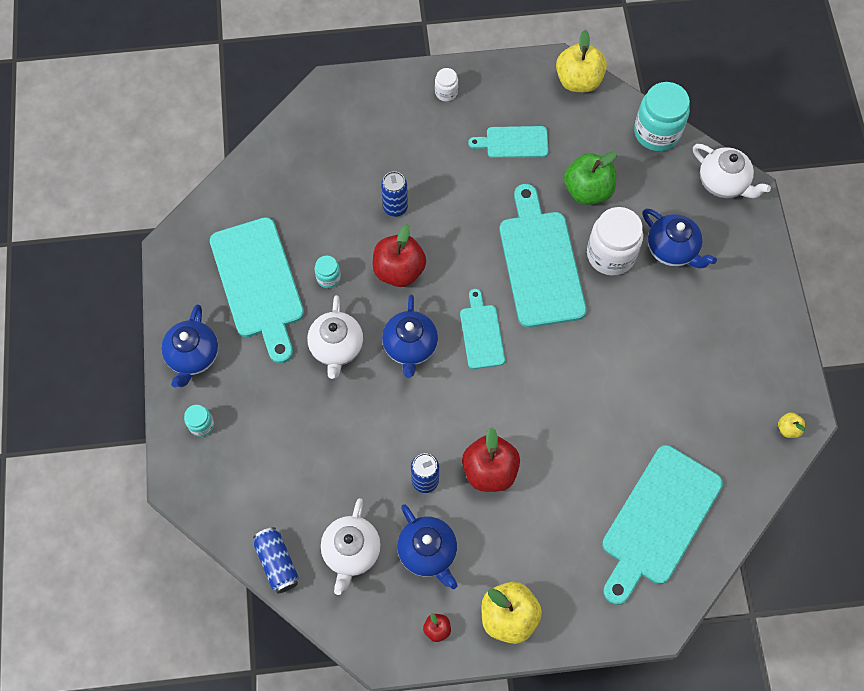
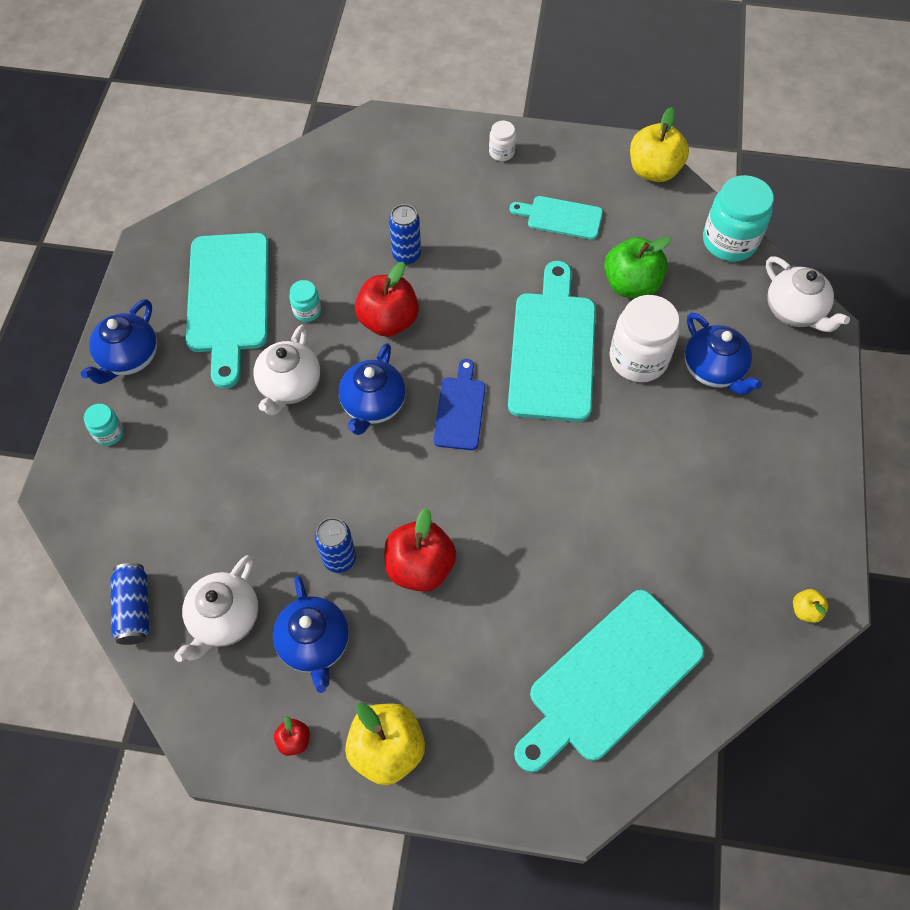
camera: 15 degrees right, 5 degrees down
turquoise cutting board [460,289,505,369] -> blue cutting board [433,359,485,450]

